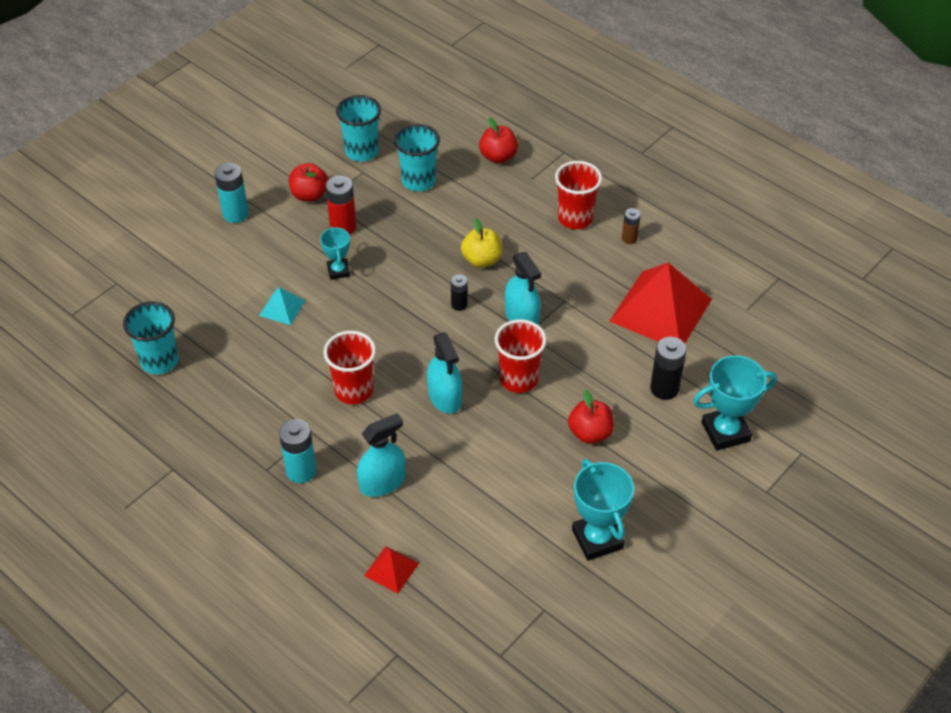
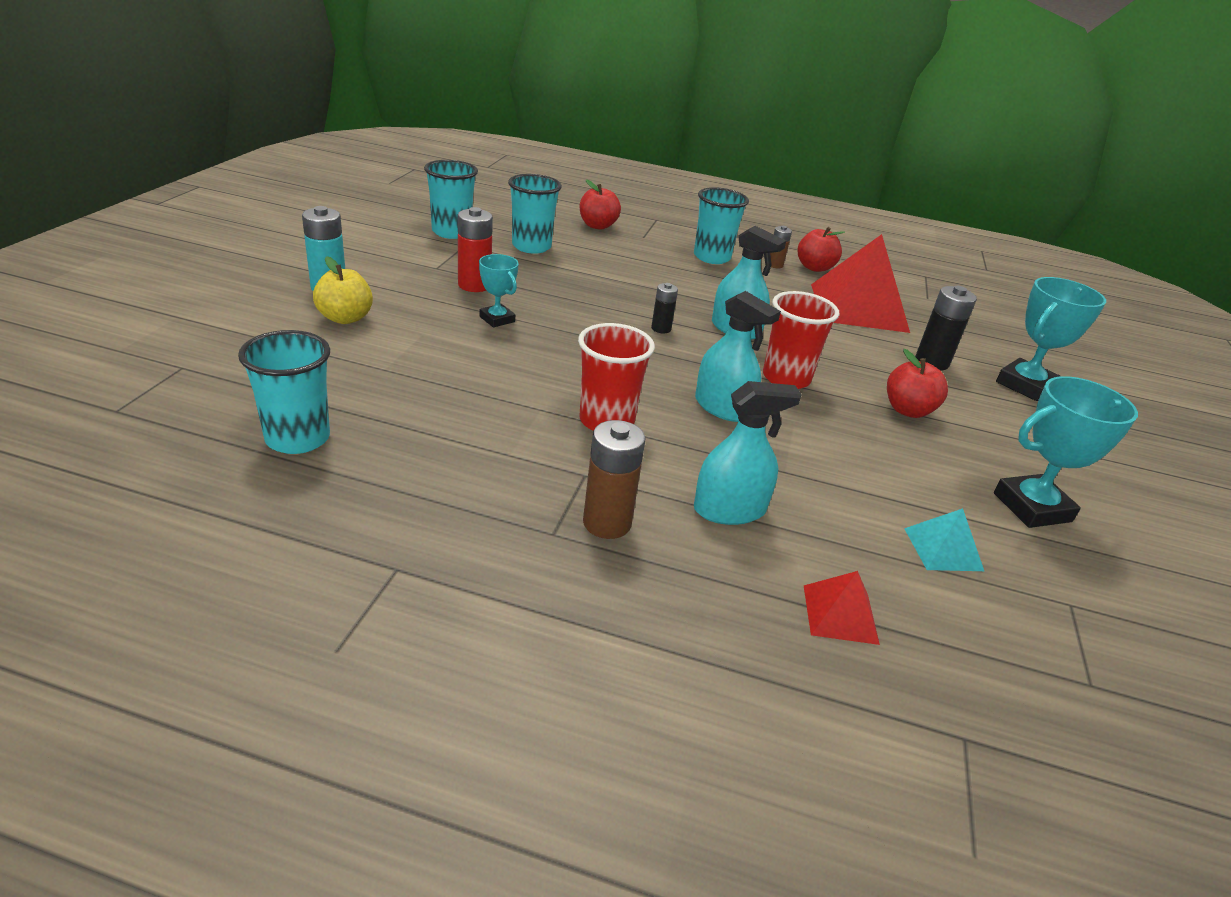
camera: 30 degrees left, 15 degrees down
turquoise pyramid [259,287,305,325] -> turquoise pyramid moved to [904,508,984,571]
turquoise battery [279,419,316,483] -> brown battery [583,420,645,539]
red apple [289,163,328,202] -> red apple moved to [798,227,845,272]
turquoise spray bottle [357,413,406,497] -> turquoise spray bottle turned 45 degrees clockwise [694,381,802,525]
yellow apple [461,218,502,268] -> yellow apple moved to [313,256,373,324]
red cup [555,161,602,229] -> turquoise cup [694,187,749,264]
turquoise trophy [572,459,634,561] -> turquoise trophy turned 60 degrees counterclockwise [994,376,1138,528]

